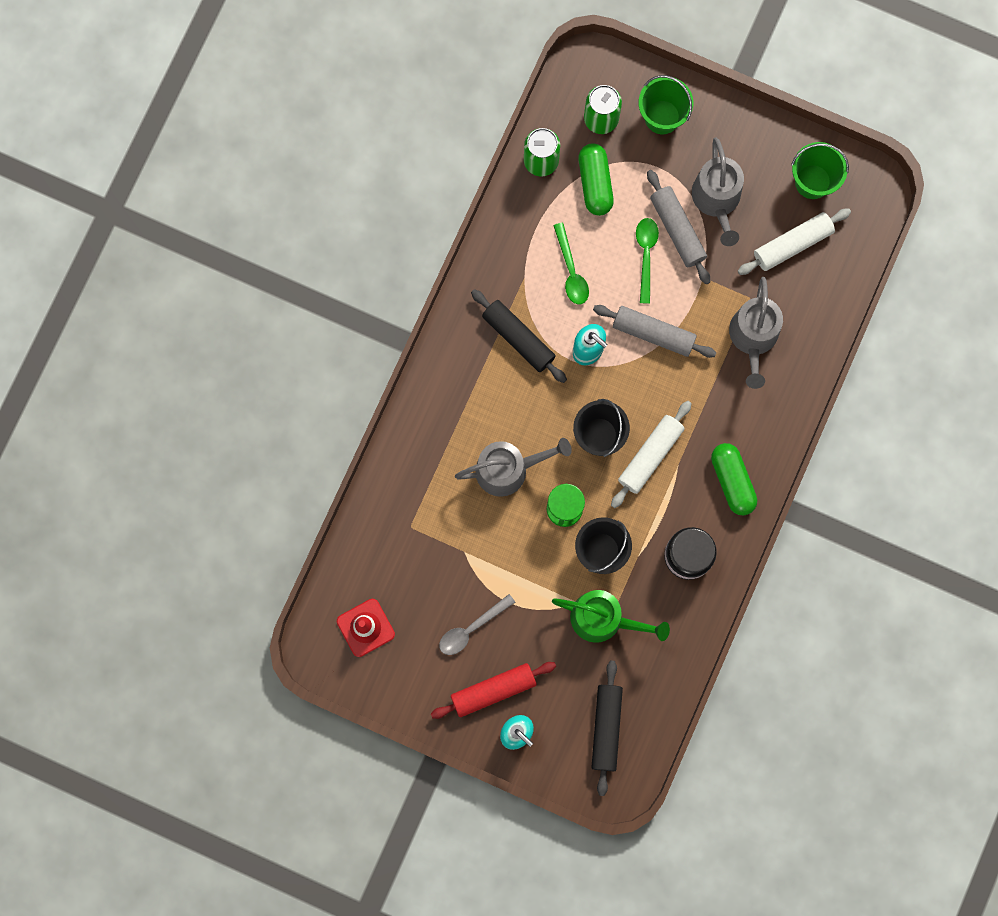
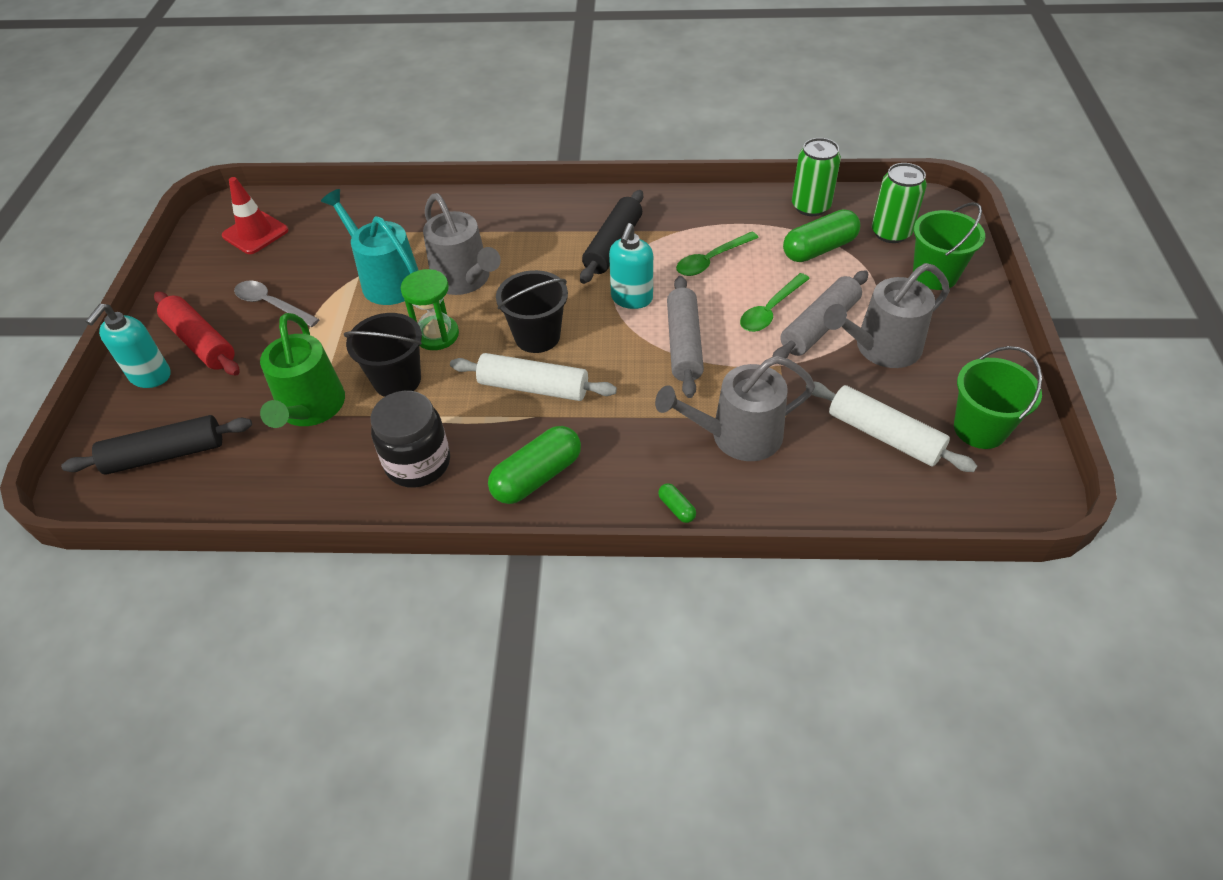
camera: 70 degrees right, 30 degrees down
green spoon [636,218,659,304] -> green spoon turned 150 degrees clockwise [740,273,810,332]
none -> turquoise watering can [321,189,418,305]
none -> green capsule [658,483,696,523]

